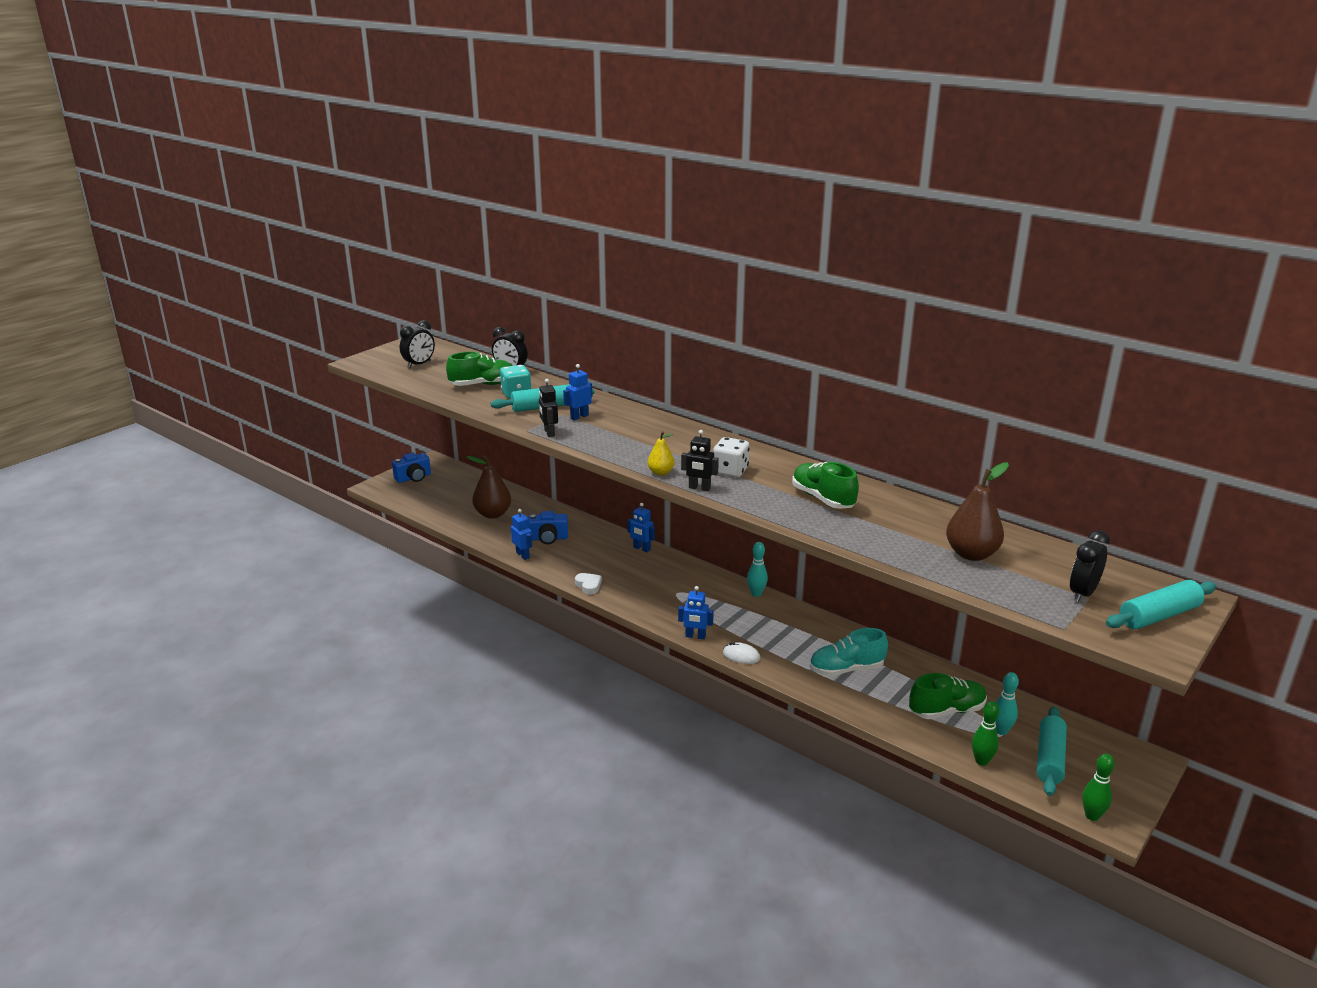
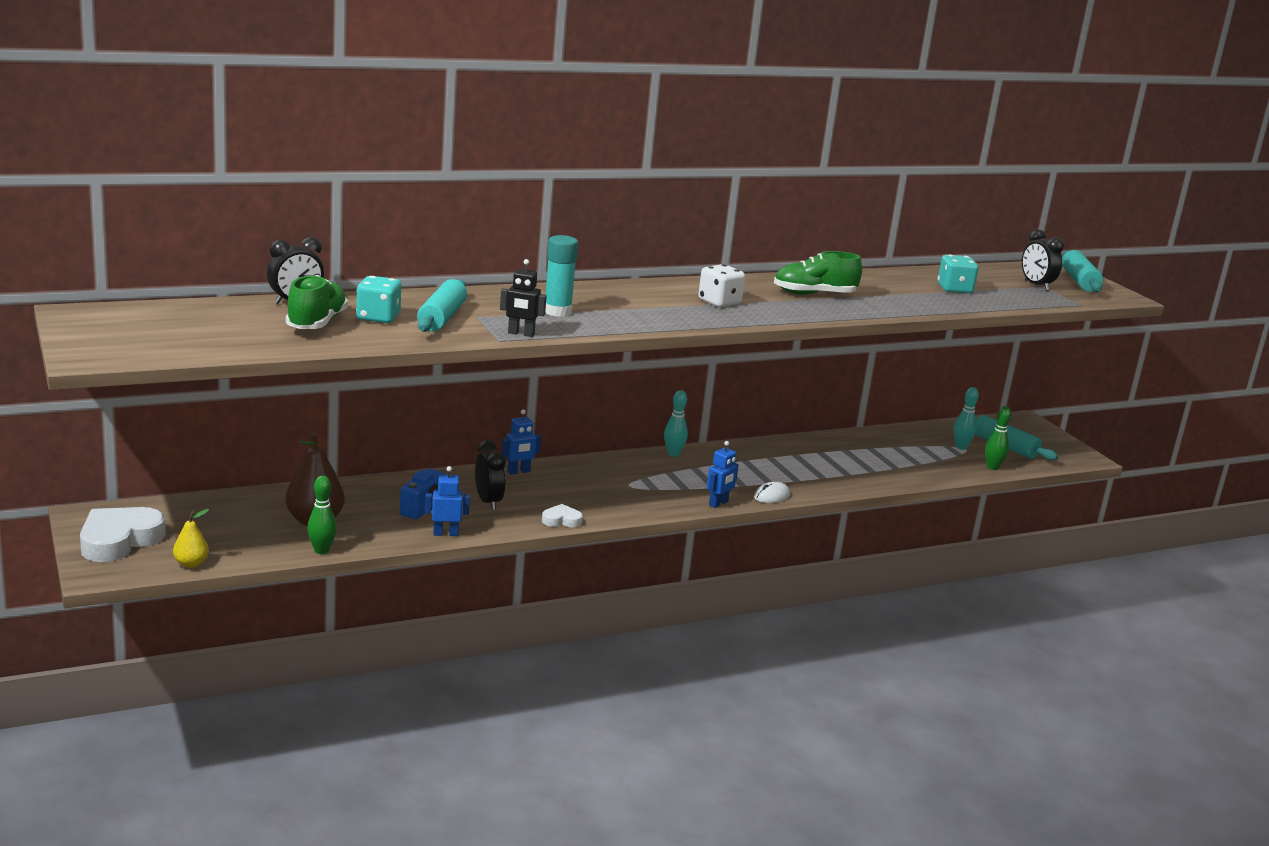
camera: 65 degrees left, 5 degrees down
blue camera [392,453,431,483] -> white heart [80,507,166,562]
black clock [400,320,435,368] -> black clock moved to [475,440,506,510]
blue robot [563,364,592,420] -> none
yellow pear [648,431,674,476] -> yellow pear moved to [173,509,210,568]
black robot [681,430,719,491] -> none
turquoise shoe [810,628,888,676] -> none
green shoe [909,673,987,719] -> none
brown pear [946,462,1009,561] -> turquoise dice [938,255,978,293]
green bowling pin [1082,754,1115,821] -> green bowling pin moved to [307,476,337,554]
none -> turquoise glue stick [545,235,578,317]

